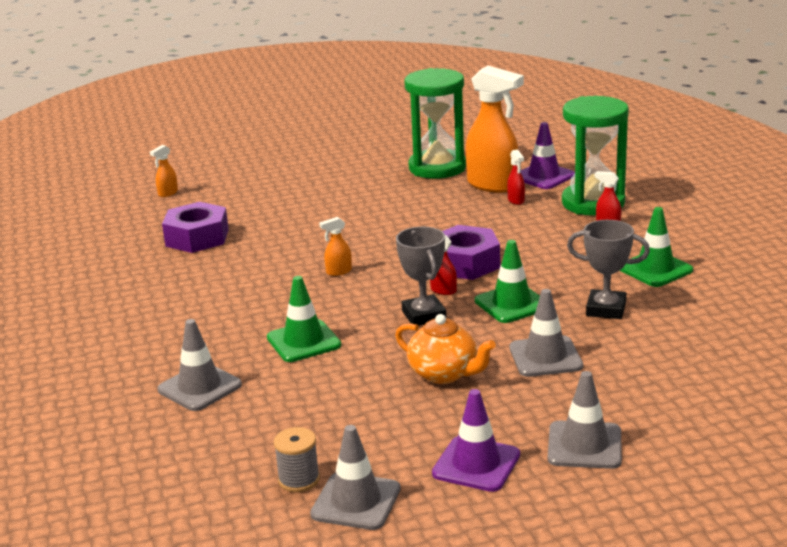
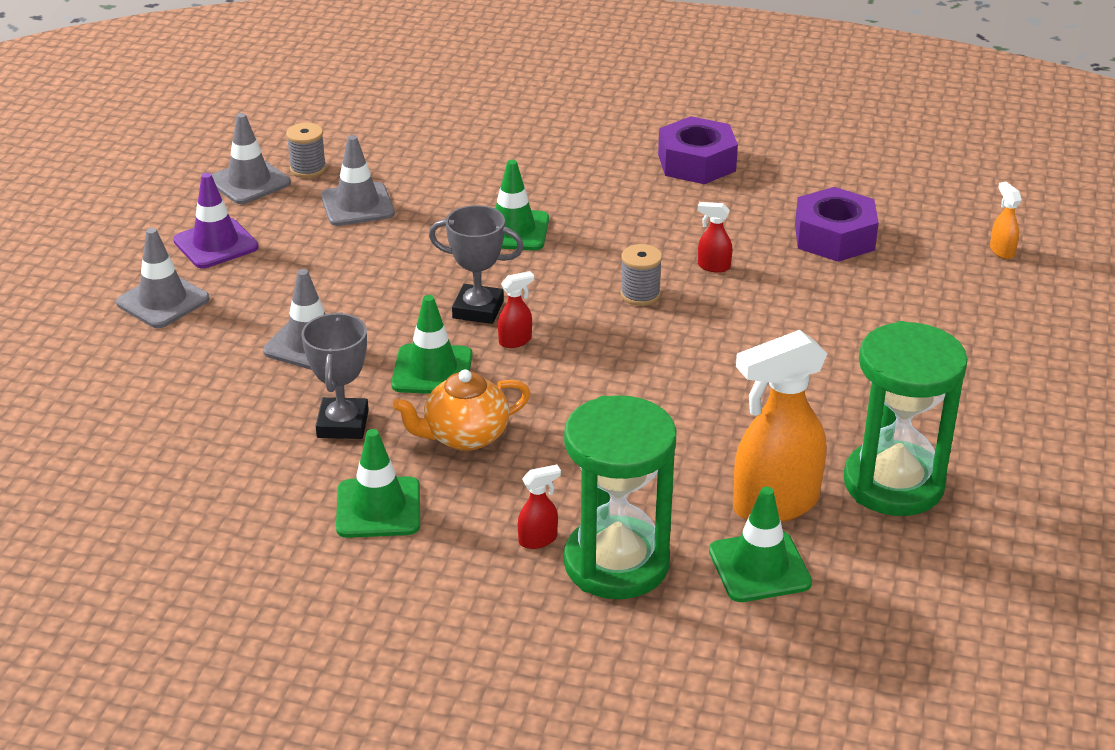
camera: 120 degrees right, 10 degrees up
grey traffic cone [157,319,242,411] -> grey traffic cone moved to [321,135,395,226]
orange spray bottle [319,217,352,276] -> grey spool [620,244,662,306]
orange teapot [395,314,496,384] -> orange teapot moved to [393,369,530,451]
purple nut [442,225,500,280] -> purple nut moved to [658,116,738,184]
red spray bottle [507,149,525,205] -> red spray bottle moved to [698,202,732,273]
purple traffic cone [521,122,575,189] -> green traffic cone [709,487,812,602]
grey trophy [567,220,650,319] -> grey trophy turned 45 degrees counterclockwise [301,312,369,439]

